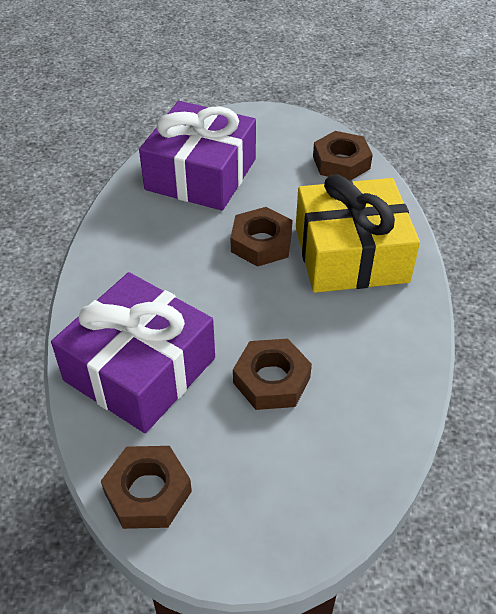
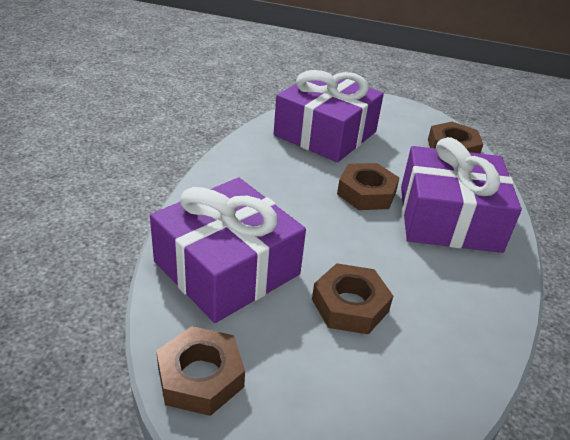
camera: 10 degrees right, 10 degrees down
yellow gift [296,175,420,293] -> purple gift [401,137,522,253]

